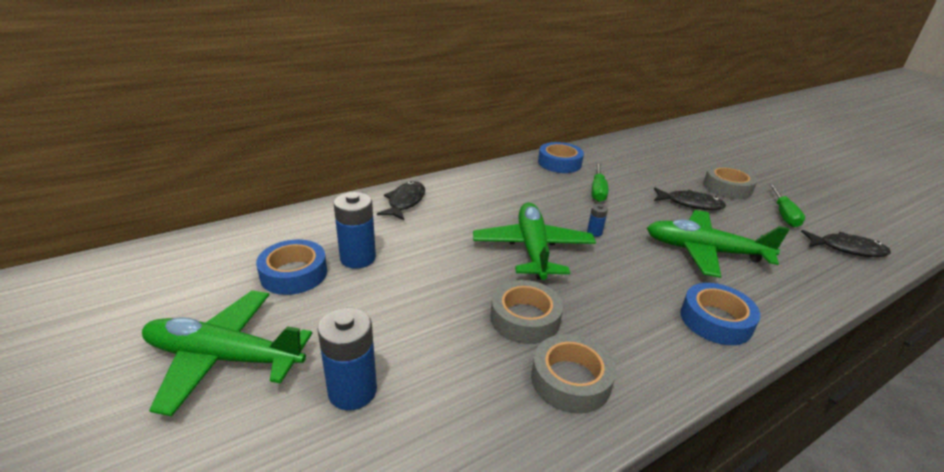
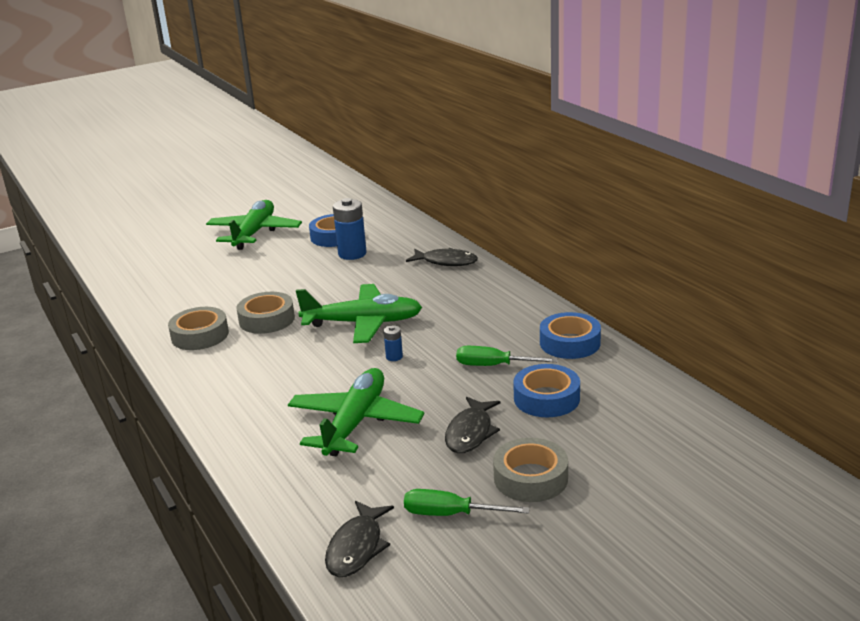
camera: 95 degrees right, 5 degrees down
blue battery [318,308,377,410] -> none
blue tape [681,283,761,345] -> blue tape moved to [513,364,580,417]

